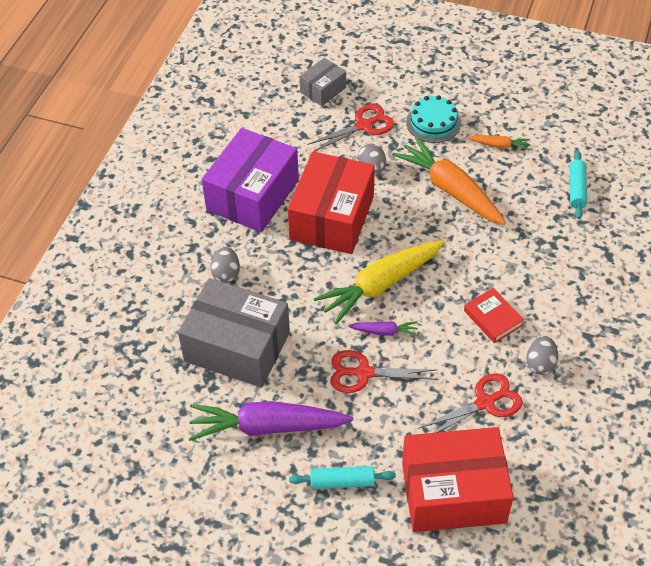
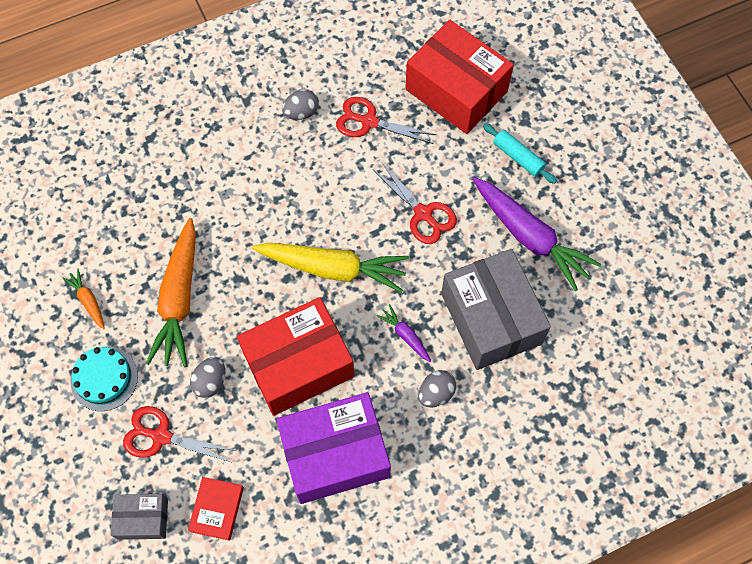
camera: 135 degrees left, 15 degrees up
purple carrot [348,321,418,336] -> purple carrot moved to [376,304,431,363]
red book [464,288,524,343] -> red book moved to [188,477,244,541]
turquoise rolling pin [570,151,587,219] -> none

